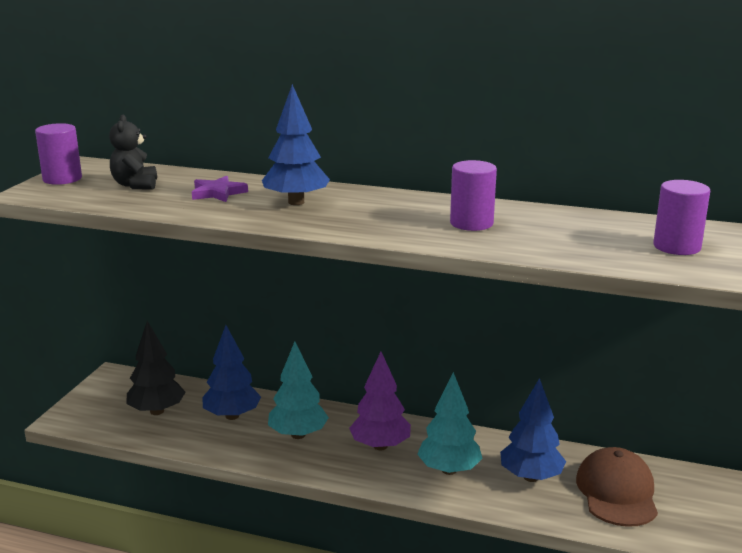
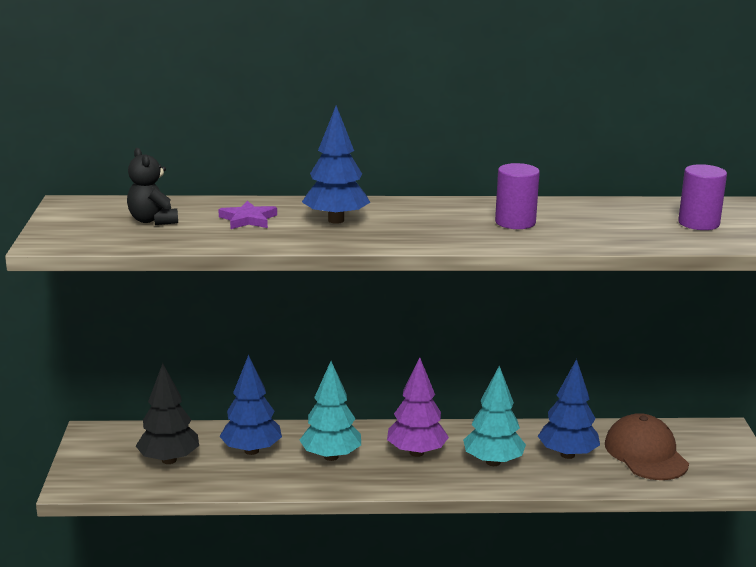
camera: 20 degrees left, 0 degrees up
purple cylinder [35,123,82,185] -> none

